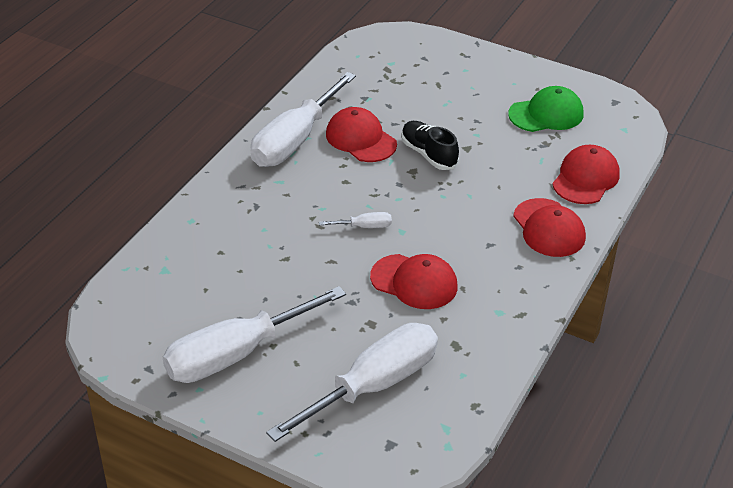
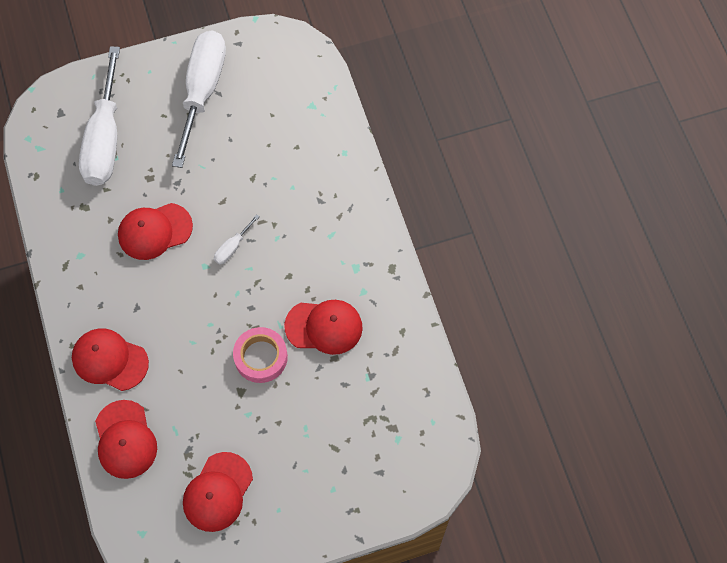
camera: 135 degrees right, 25 degrees up
white screwdriver [251,72,356,167] -> none
black shoe [401,121,459,170] -> pink tape [233,327,288,383]
green cap [508,86,583,132] -> red cap [183,452,253,532]

